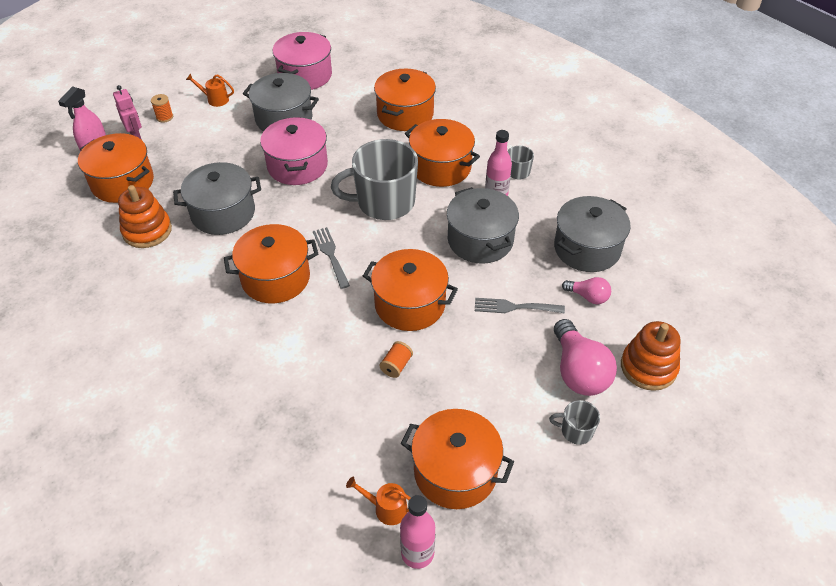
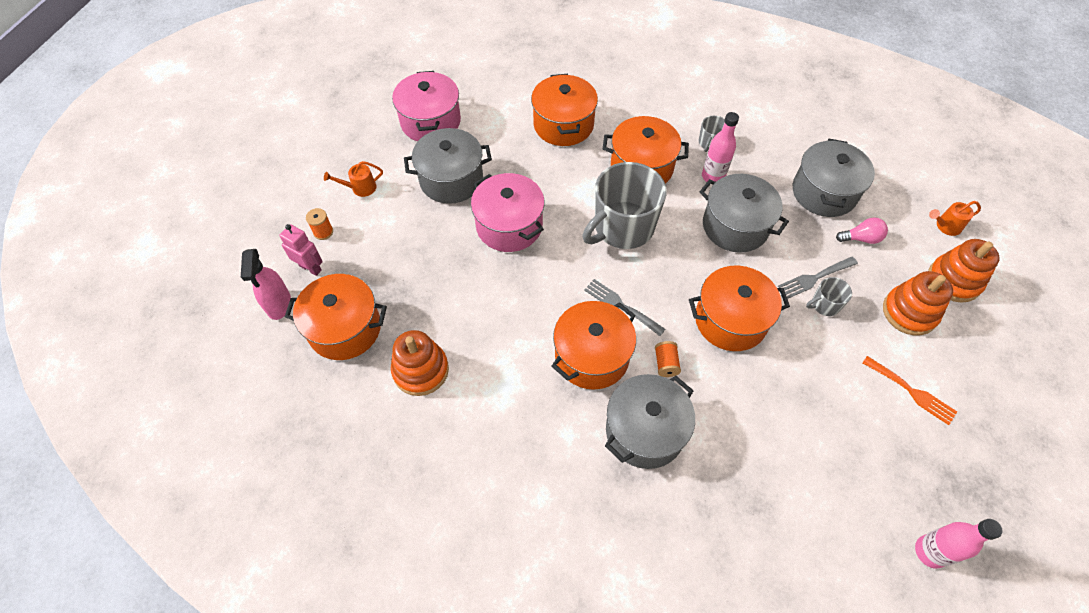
camera: 30 degrees left, 10 degrees up
grey pot [173,162,261,235] -> grey pot moved to [605,374,695,469]
orange watering can [346,477,411,525] -> orange watering can moved to [929,201,981,236]
orange spool [380,341,413,378] -> orange spool moved to [655,341,681,377]
orange pot [401,409,514,509] -> none
grey mug [549,400,600,445] -> grey mug moved to [806,277,852,316]
pink light bulb [554,319,617,396] -> orange stacking toy [883,271,953,336]
none -> orange fork [862,356,957,425]

